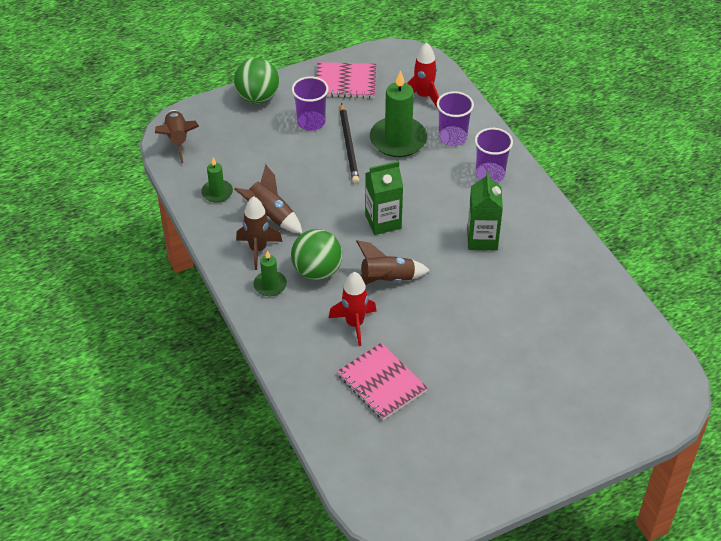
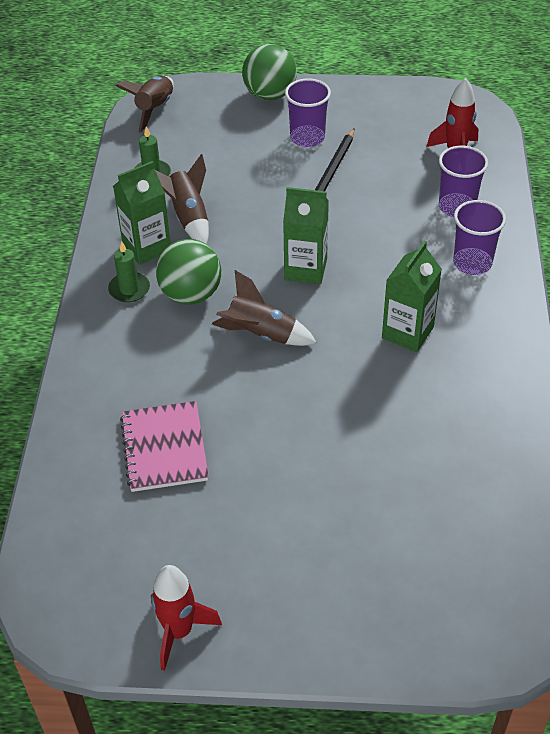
camera: 30 degrees right, 0 degrees up
brown rocket [236,196,283,270] -> green carton [113,161,171,265]
pink notebook [316,62,376,98] -> none
red rocket [329,272,376,346] -> red rocket moved to [151,565,222,671]
green candle [370,70,427,157] -> none

